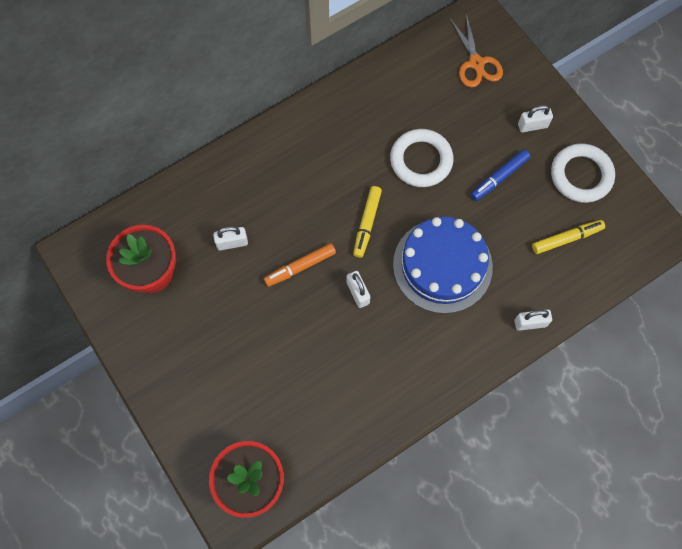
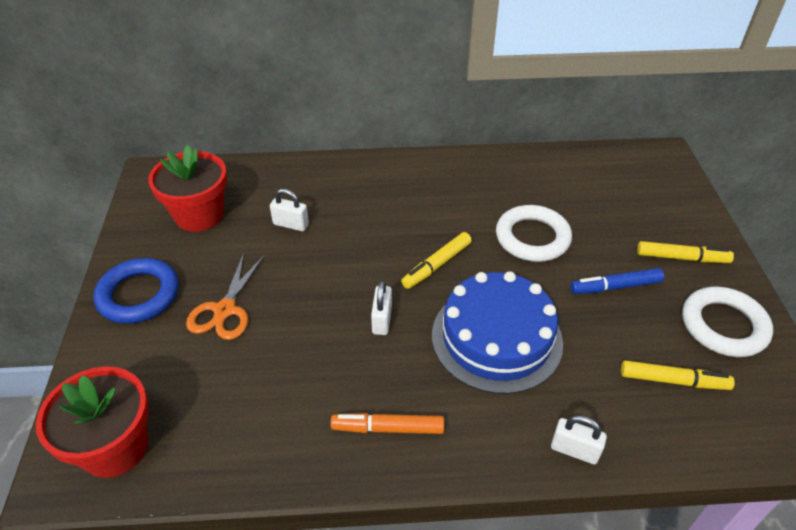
camera: 30 degrees right, 25 degrees down
orange marker [264,243,336,287] -> orange marker moved to [331,413,444,434]
orange scissors [450,14,503,87] -> orange scissors moved to [186,253,265,340]
white padlock [518,105,553,132] -> yellow marker [637,241,734,263]
none -> blue ring [93,258,179,324]

